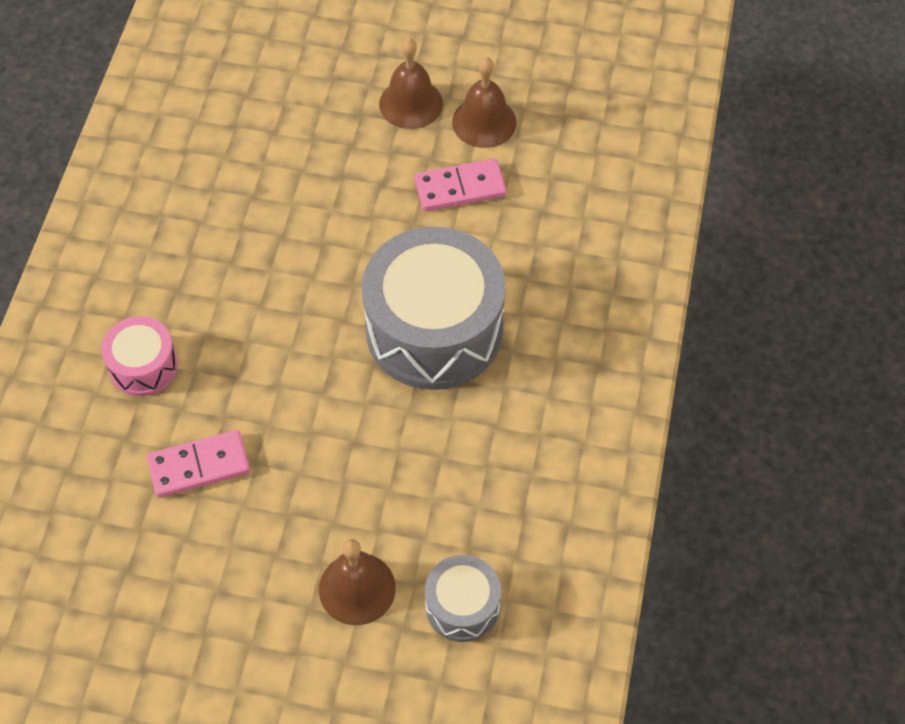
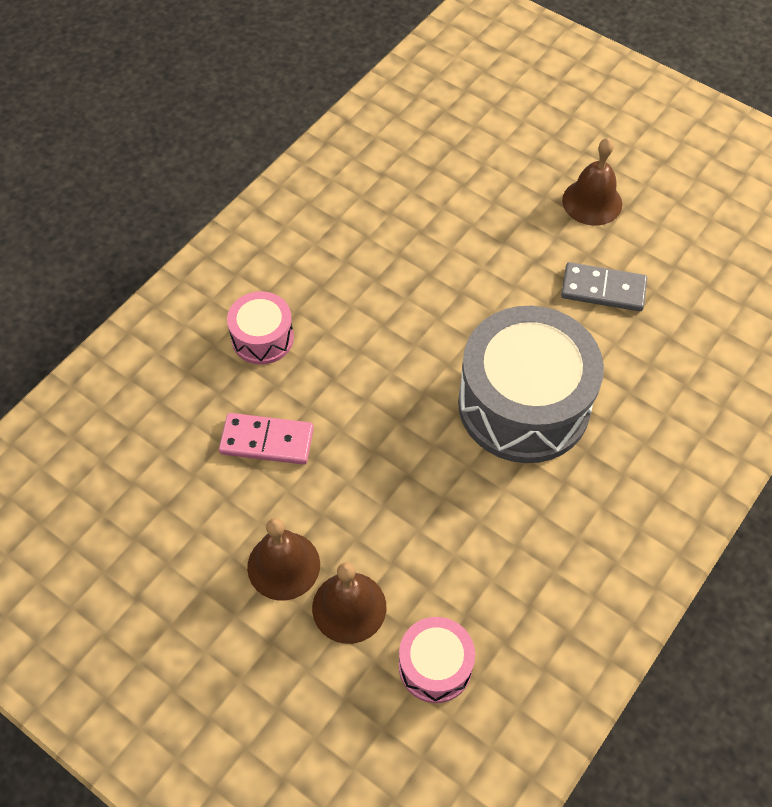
camera: 25 degrees right, 0 degrees up
pink domino [415,159,506,211] -> grey domino [561,262,647,311]
grey drum [425,555,501,642] -> pink drum [399,617,475,703]
brown bell [452,57,517,148] -> brown bell moved to [247,518,320,601]

